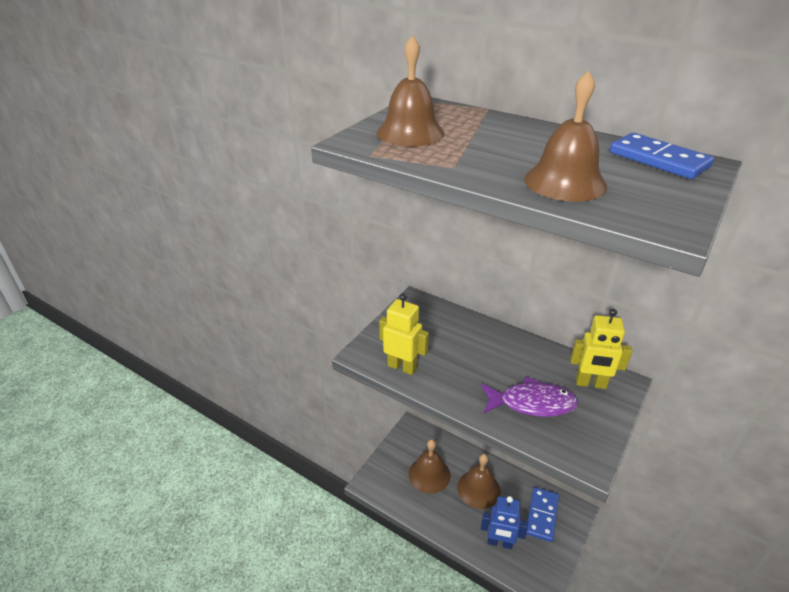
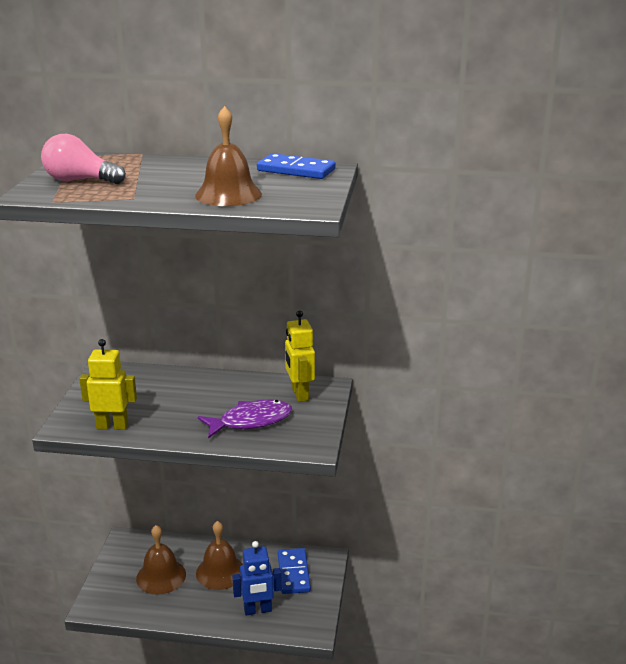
camera: 25 degrees left, 10 degrees down
brown bell [377,35,445,147] -> pink light bulb [41,134,126,184]
yellow robot [570,309,632,389] -> yellow robot turned 90 degrees clockwise [285,310,315,402]

